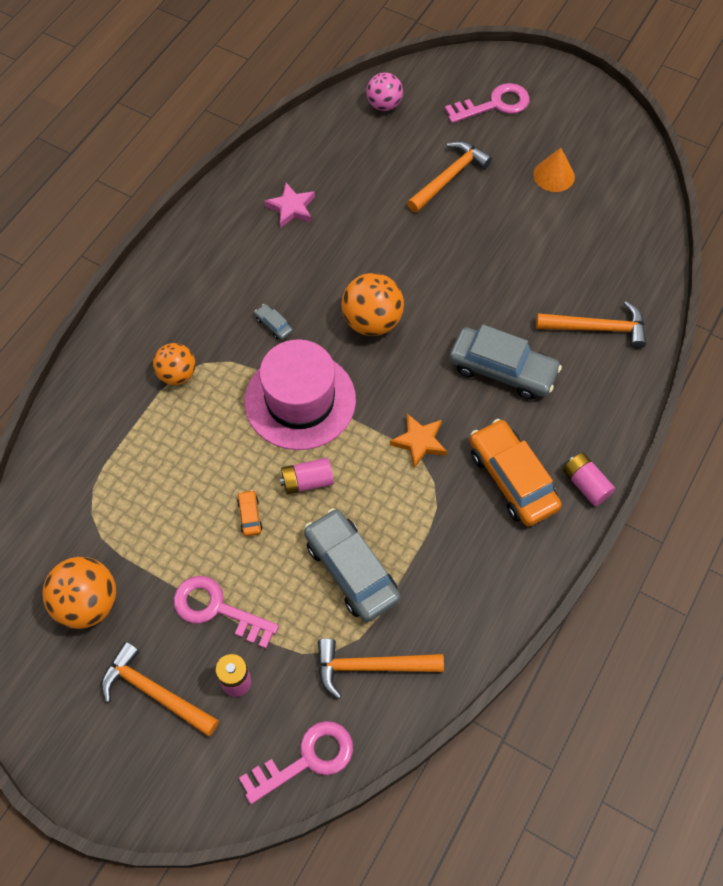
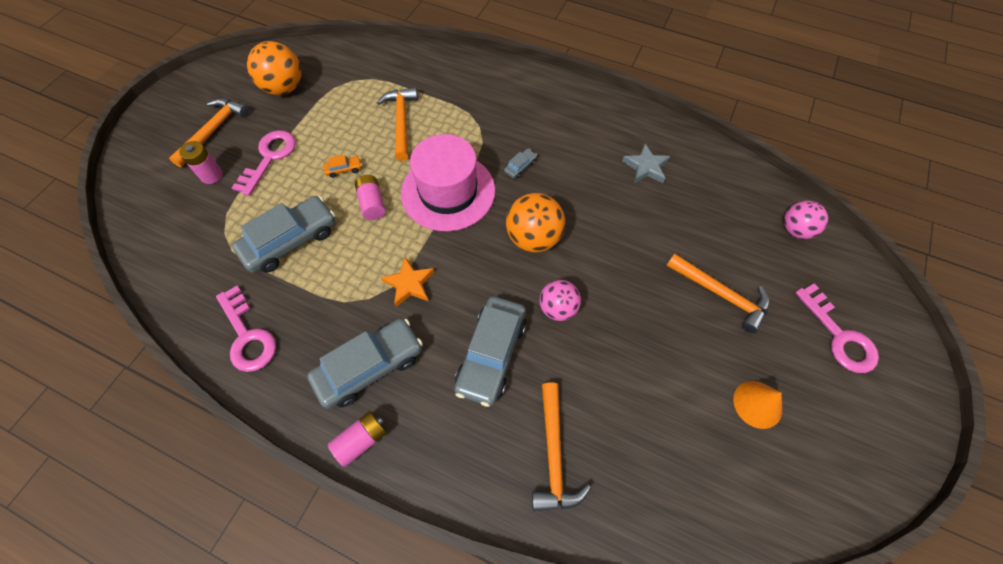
camera: 85 degrees right, 0 degrees up
orange ball [153,343,196,385] -> none
pink key [239,721,353,804] -> pink key moved to [216,285,276,372]
pink star [264,183,315,228] -> grey star [622,144,670,183]
orange hammer [318,638,444,699] -> orange hammer moved to [377,87,418,161]
orange car [470,419,562,527] -> grey car [307,318,423,409]
none -> pink ball [539,280,581,321]

